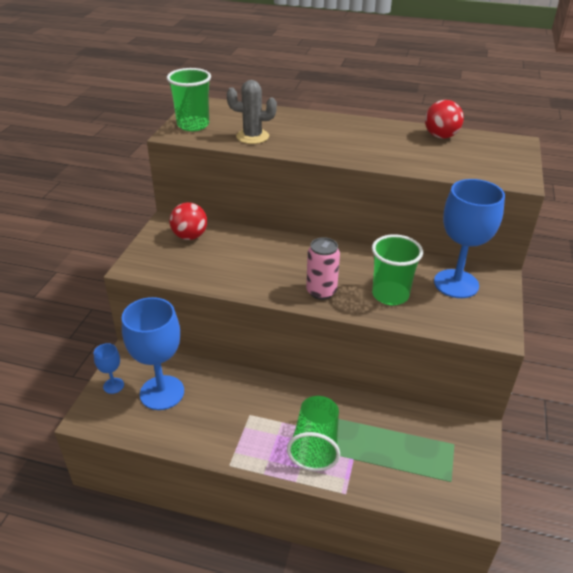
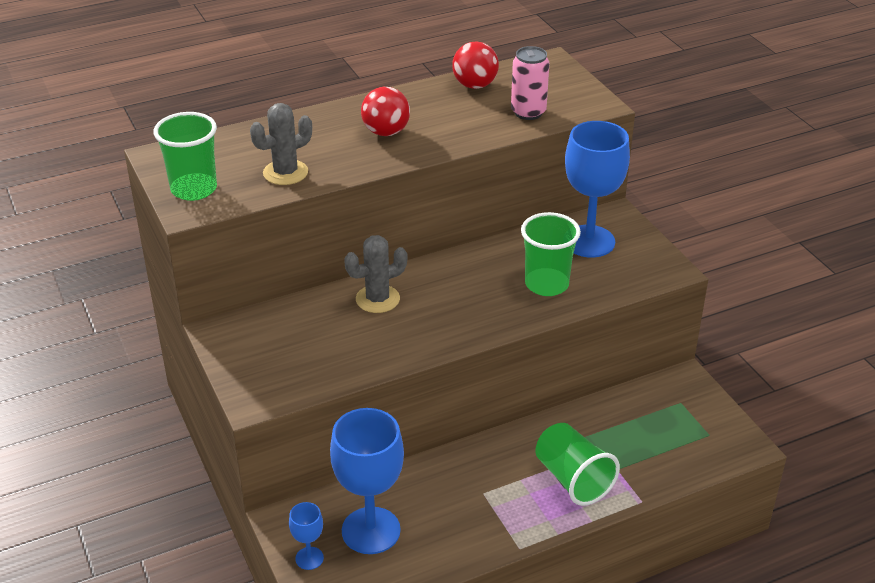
camera: 40 degrees left, 0 degrees up
red ball [169,202,207,240] -> red ball moved to [361,87,410,136]
pink can [306,237,340,300] -> pink can moved to [511,46,549,120]
none -> grey cactus [344,235,407,313]

